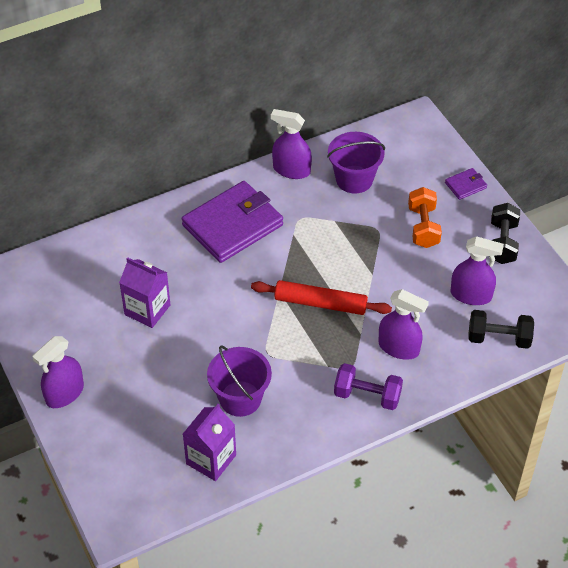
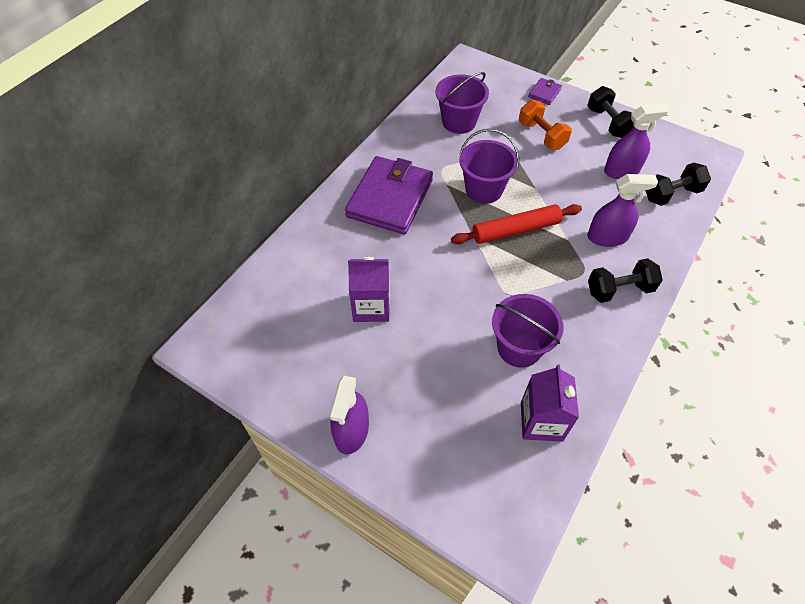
camera: 30 degrees left, 5 degrees up
purple spray bottle [271,109,312,179] -> none
purple dumbbell [334,363,403,410] -> black dumbbell [588,258,663,303]
none -> purple bucket [459,129,519,204]

